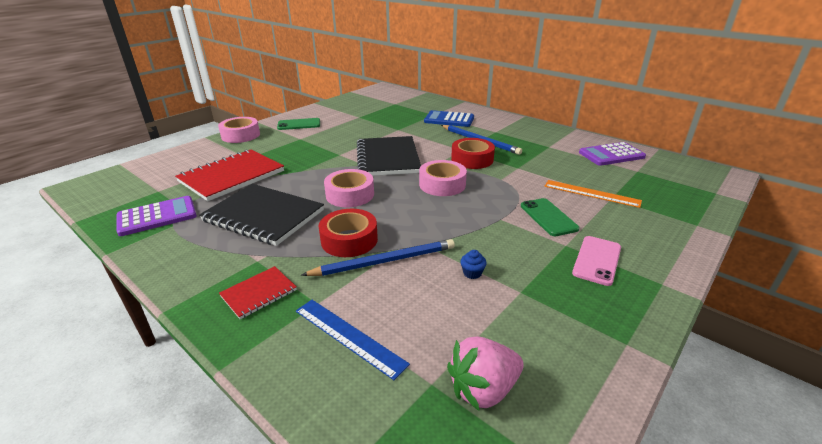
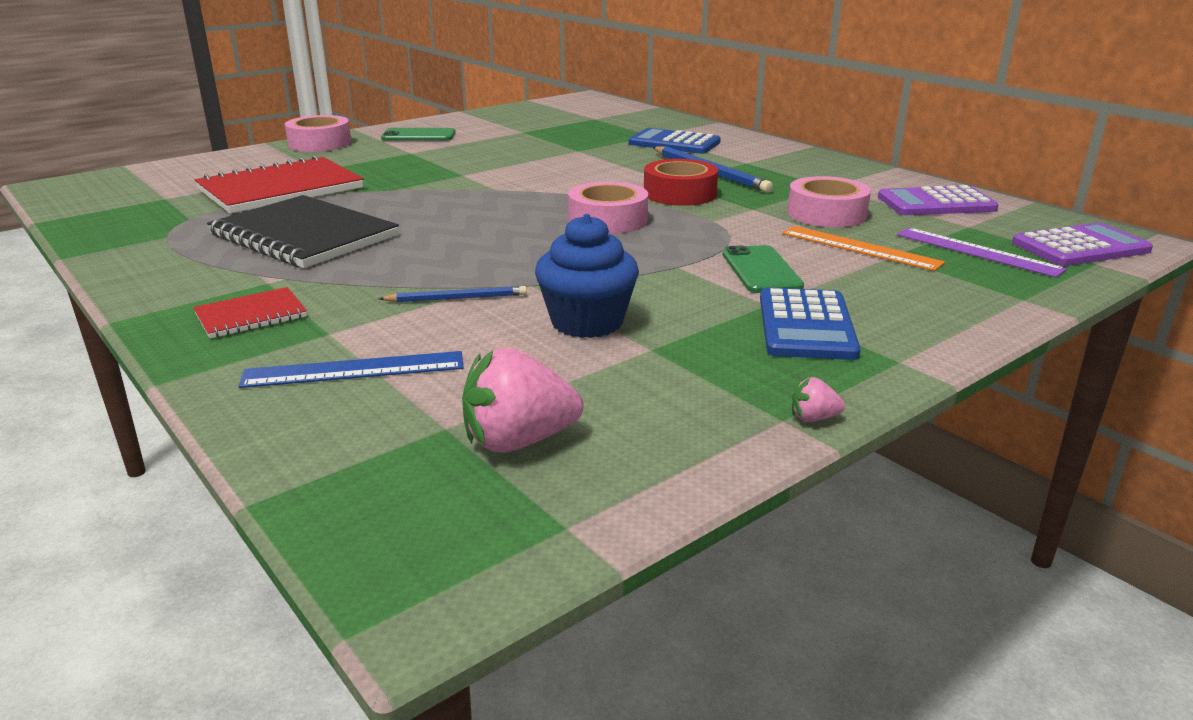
camera: 10 degrees right, 5 degrees down
purple calculator [117,196,197,236] -> purple calculator moved to [1012,223,1153,266]
blue ruler [296,300,410,380] -> blue ruler turned 60 degrees counterclockwise [239,351,464,388]
blue pencil [302,239,455,276] -> blue pencil [379,286,527,302], size x0.58
red tape [318,209,378,257] -> none
pink tape [324,169,374,207] -> pink tape moved to [787,176,871,227]
black notebook [357,136,421,176] -> none
blue cupcake [460,250,487,279] -> blue cupcake [535,214,639,338], size x2.40
pink phone [572,236,621,286] -> blue calculator [760,288,861,360]
none -> pink strawberry [792,377,845,422]
none -> purple ruler [897,228,1067,278]

